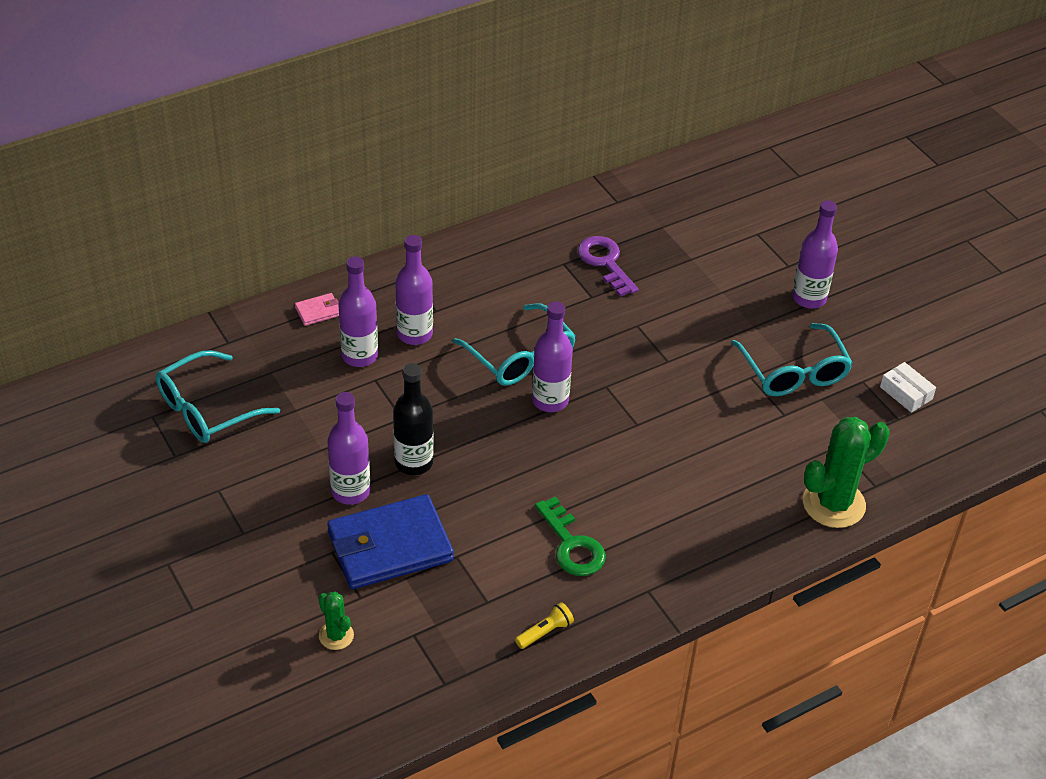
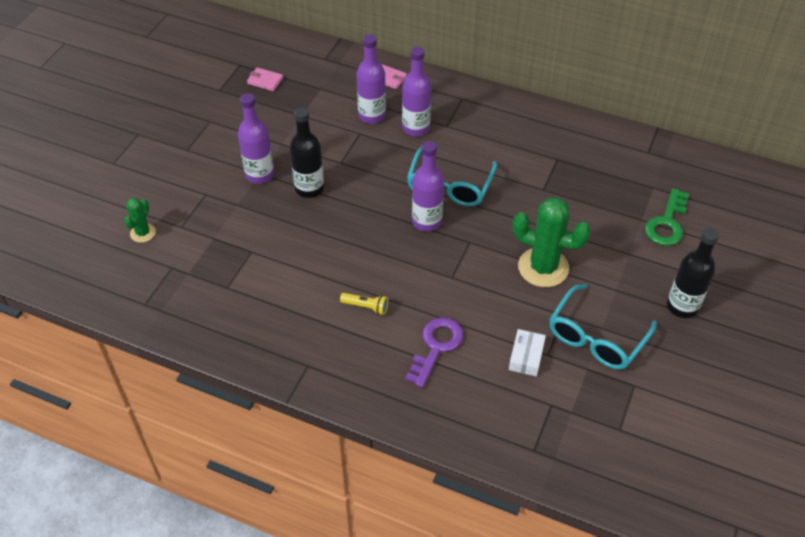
camera: 55 degrees right, 5 degrees up
turquoise glasses [156,350,280,443] -> pink wallet [247,67,283,91]
blue wallet [327,494,454,589] -> none
yellow flashlight [515,602,574,649] -> yellow flashlight moved to [340,293,388,315]
green key [535,496,606,576] -> green key moved to [645,188,689,246]
purple key [577,236,639,297] -> purple key moved to [405,317,463,388]
purple bottle [792,200,838,309] -> black bottle [667,228,719,318]
green cactus [803,417,889,528] -> green cactus moved to [513,197,591,287]
white box [880,362,936,413] -> white box moved to [509,329,546,377]

